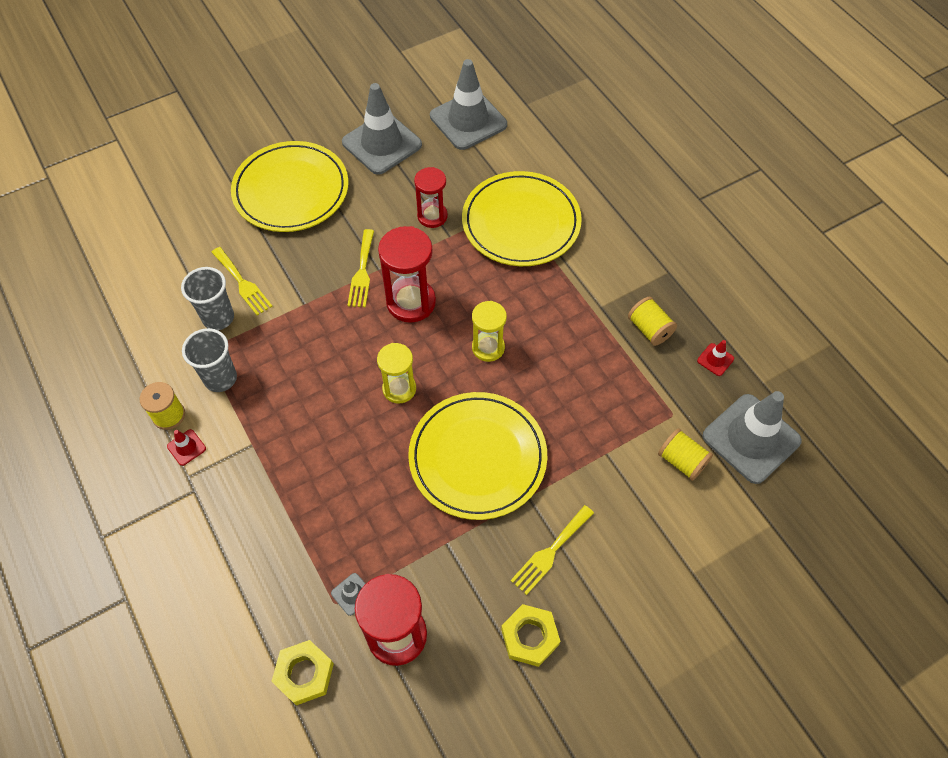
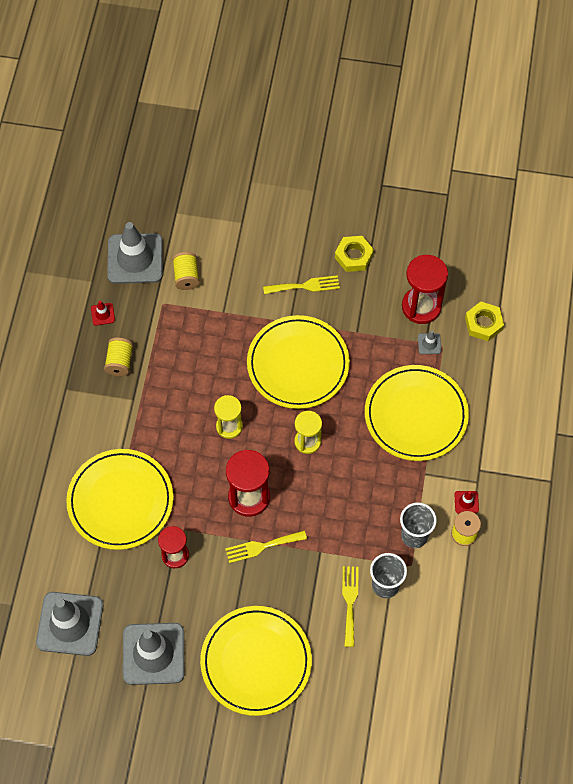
camera: 140 degrees left, 5 degrees up
yellow fork [347,229,374,307] -> yellow fork turned 150 degrees counterclockwise [225,530,307,563]
none -> yellow plate [365,365,469,461]

